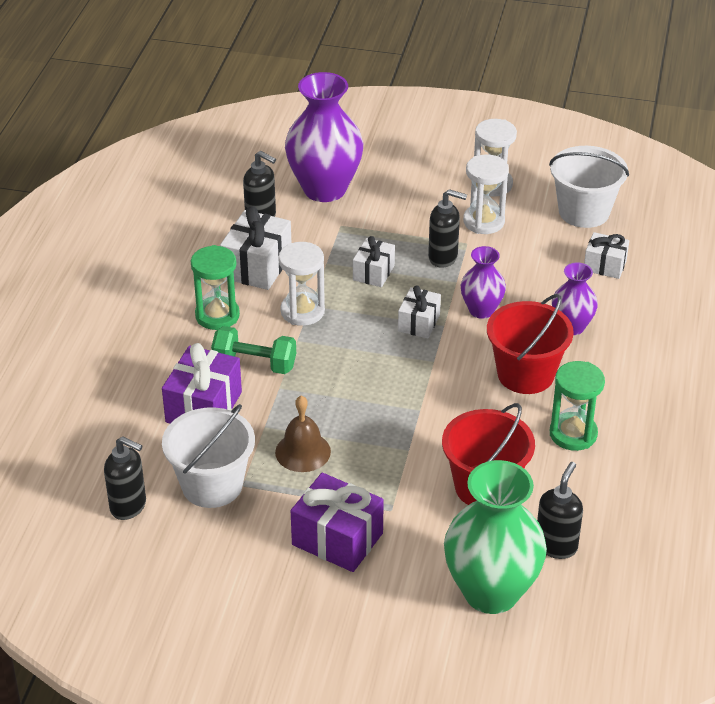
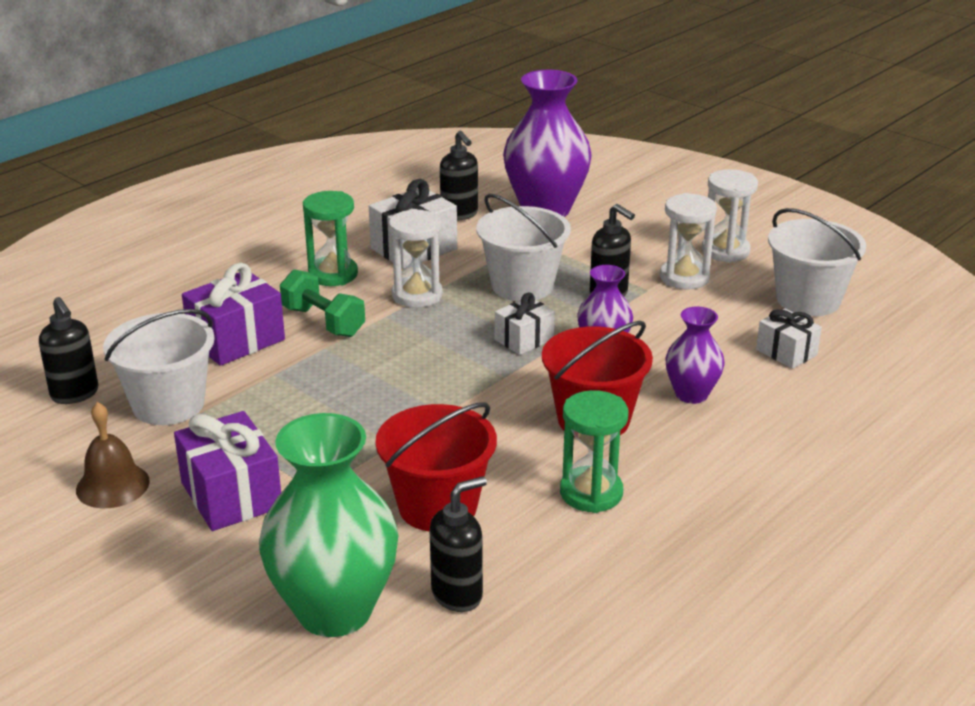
camera: 30 degrees right, 10 degrees down
brown bell [275,396,331,472] -> brown bell moved to [76,402,150,508]
white gift [353,236,395,287] -> white bucket [476,193,571,301]

